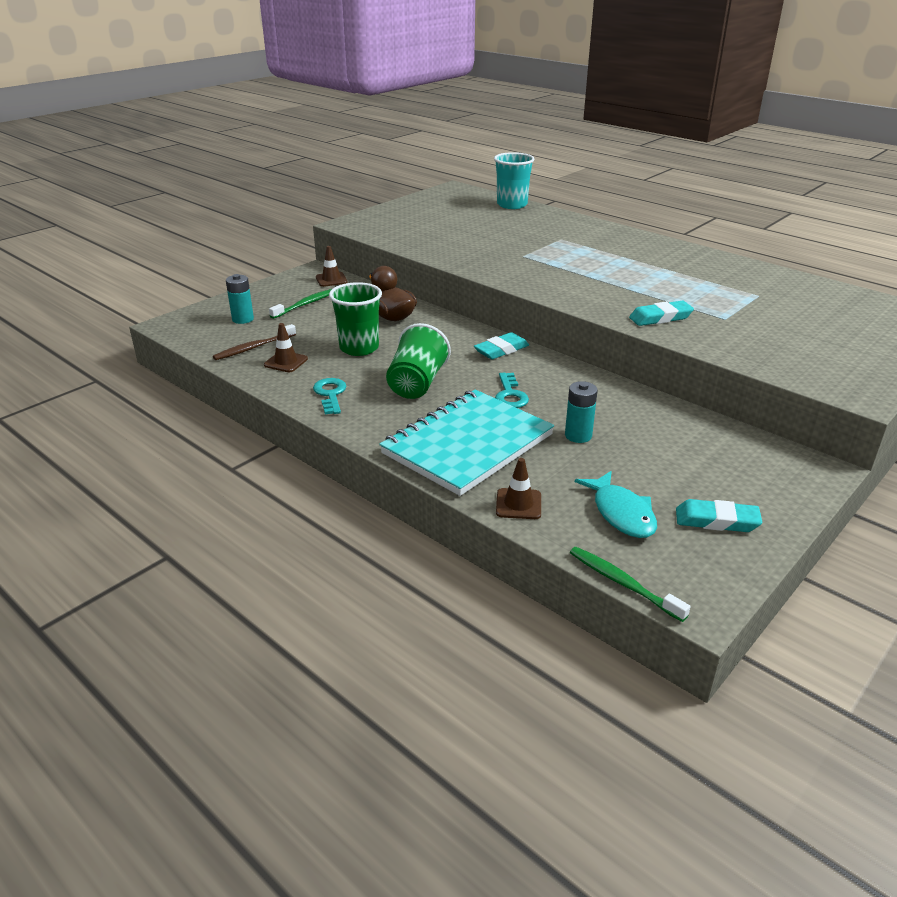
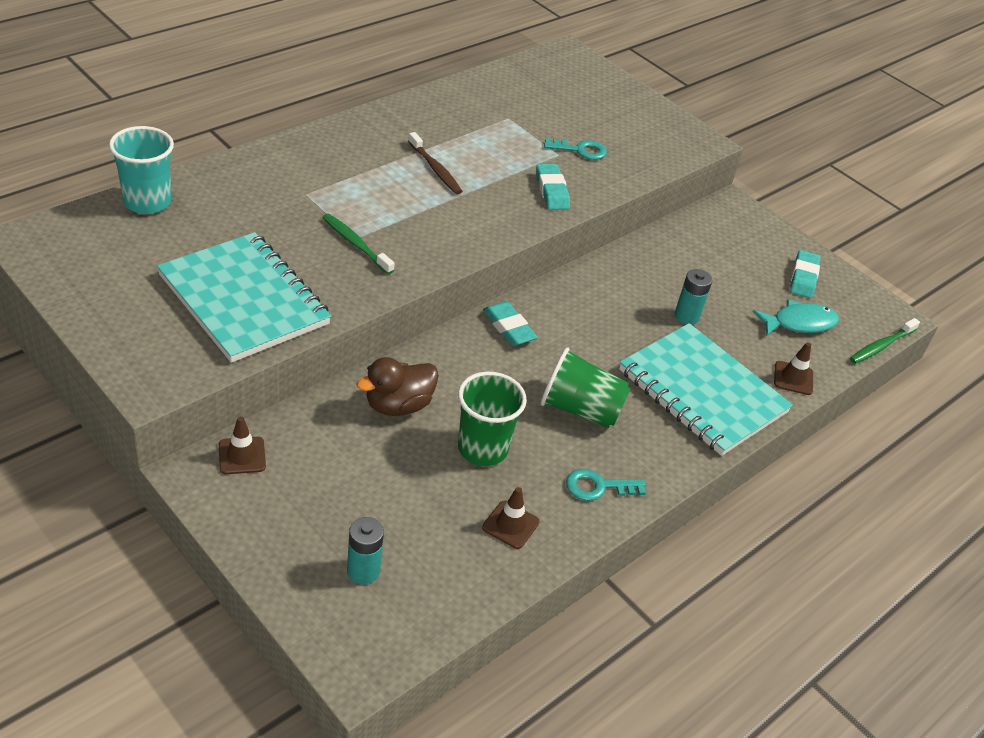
camera: 90 degrees left, 10 degrees up
brown toothbrush [213,324,296,360] -> brown toothbrush moved to [408,132,463,194]
green toothbrush [269,289,332,319] -> green toothbrush moved to [322,214,395,274]
turquoise key [495,372,529,408] -> turquoise key moved to [544,138,607,160]
none -> turquoise notebook [157,232,331,363]

